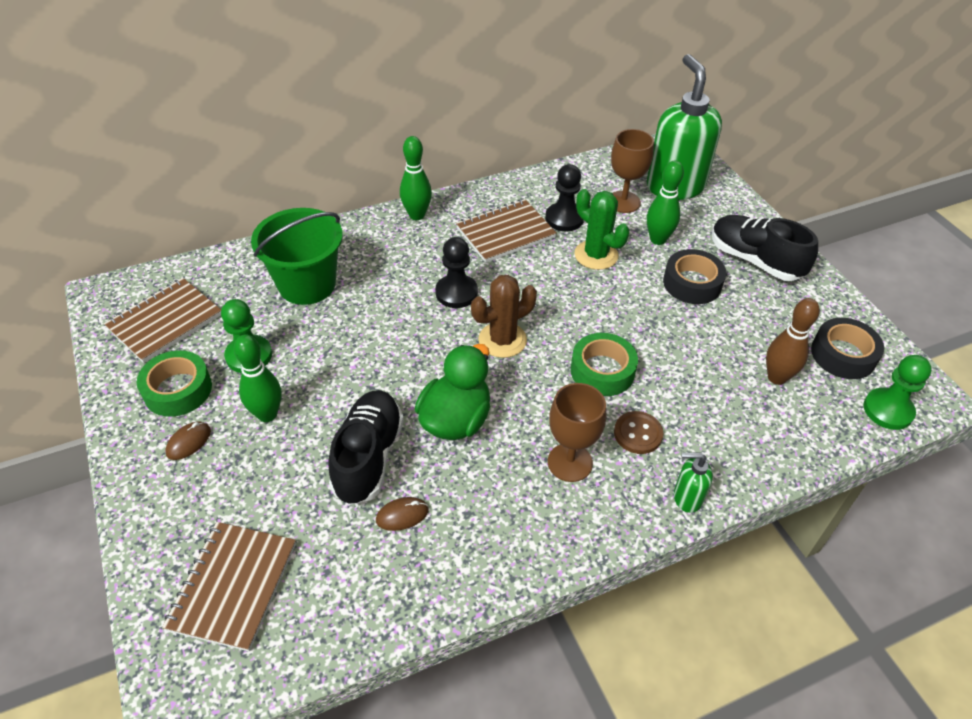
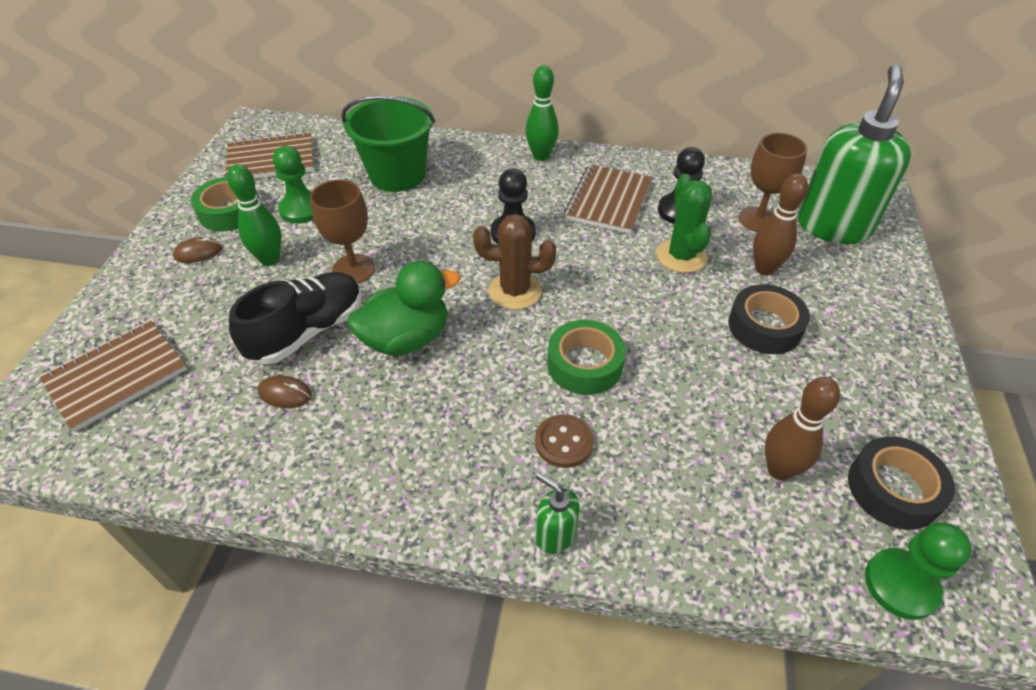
camera: 35 degrees right, 0 degrees up
brown notebook [456,199,557,263] -> brown notebook turned 75 degrees counterclockwise [564,164,652,234]
brown goblet [548,383,606,482] -> brown goblet moved to [310,179,375,283]
green bowling pin [647,160,684,245] -> brown bowling pin [753,173,808,275]
black shoe [712,215,818,281] -> none

